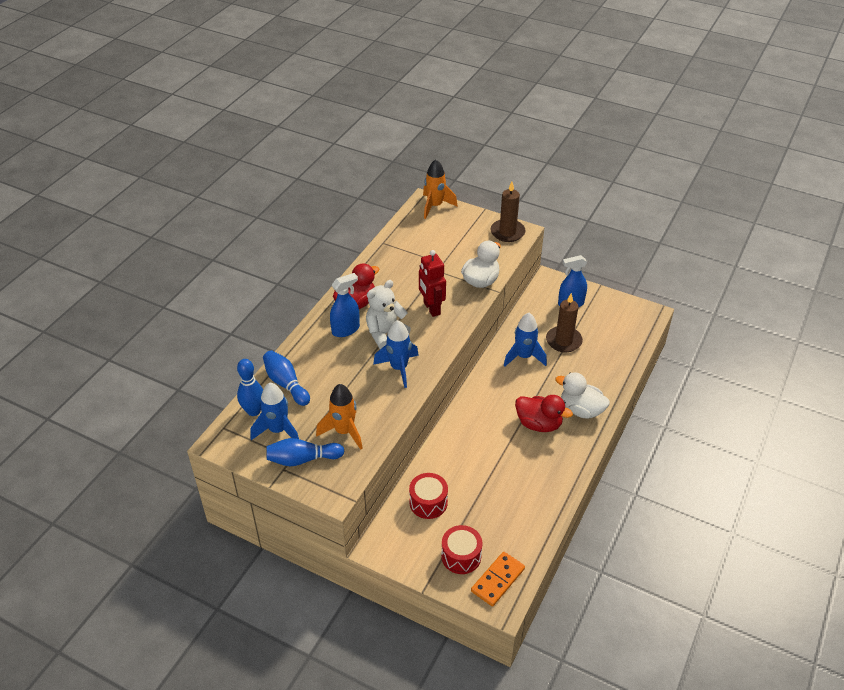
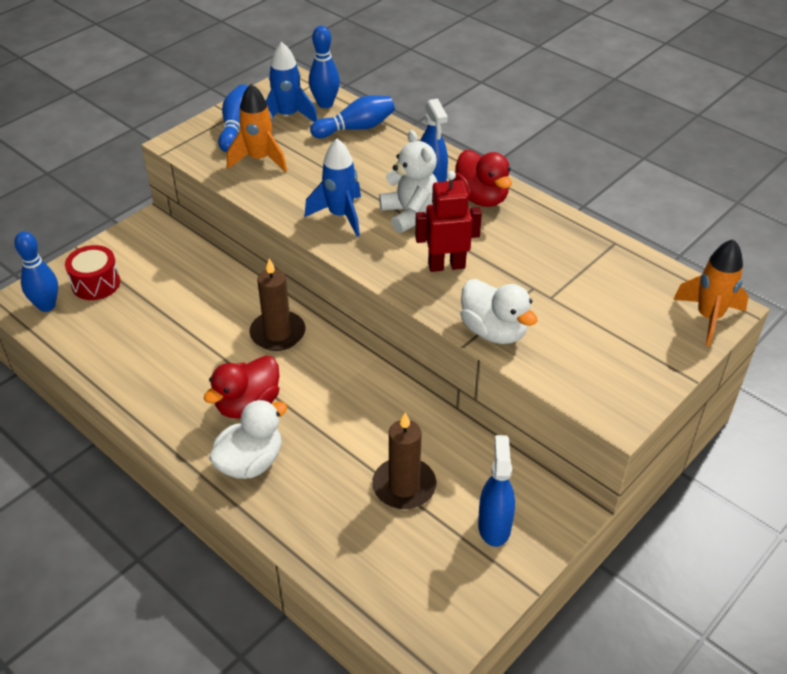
camera: 105 degrees right, 0 degrees up
red drum [409,473,448,519] -> none
orange domino [471,552,525,606] -> blue bowling pin [14,231,58,312]
brown candle [490,182,526,242] -> brown candle moved to [249,258,305,351]
blue rocket [504,313,547,367] -> none

